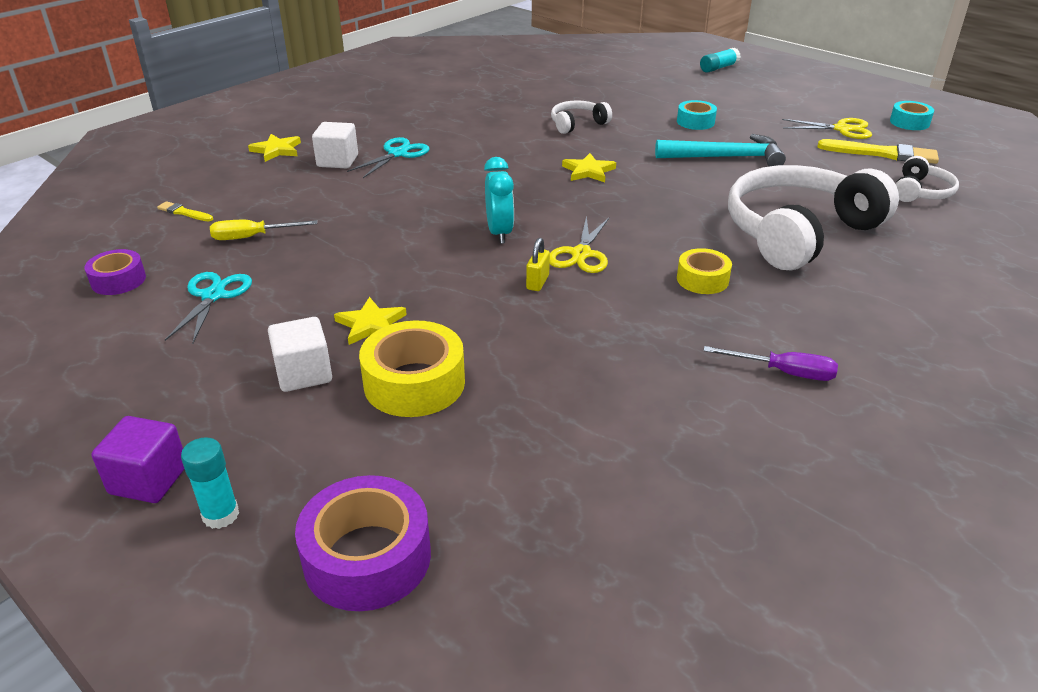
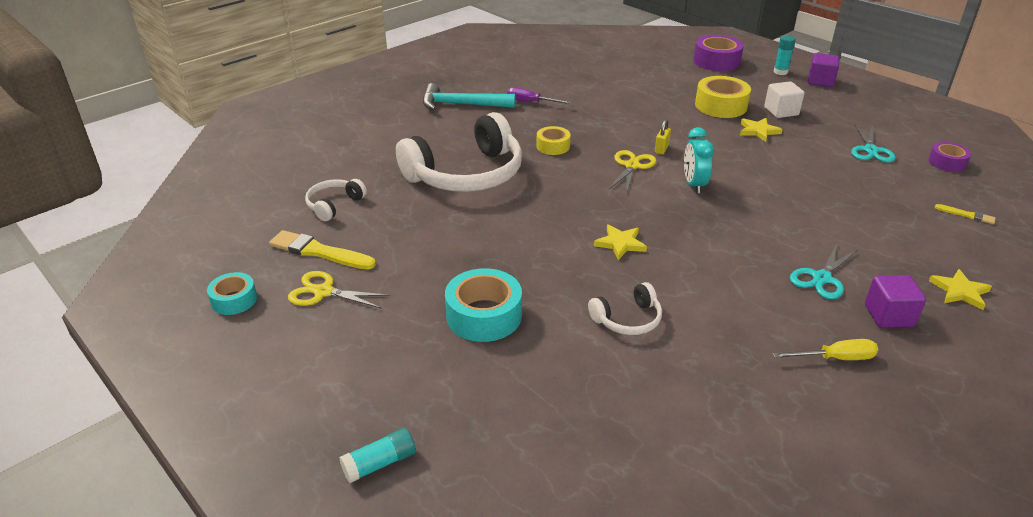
camera: 175 degrees left, 0 degrees up
yellow screwdriver [210,220,317,240] -> yellow screwdriver moved to [773,339,878,360]
white cube [312,122,358,169] -> none
turquoise hammer [655,134,786,167] -> turquoise hammer moved to [423,83,516,110]
turquoise tape [677,100,717,130] -> turquoise tape [445,268,522,342], size x1.66
none -> purple cube [865,275,926,328]

